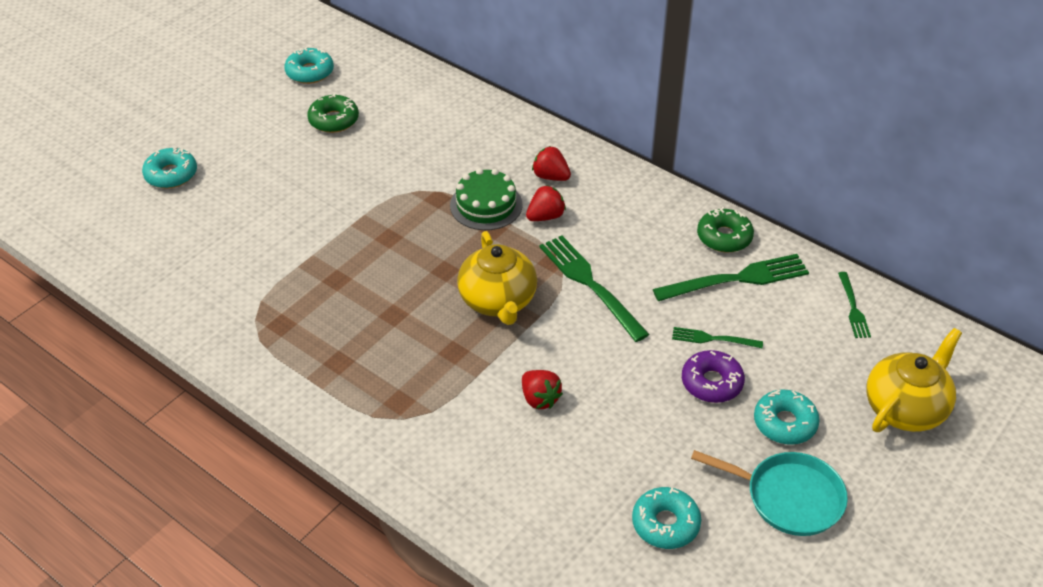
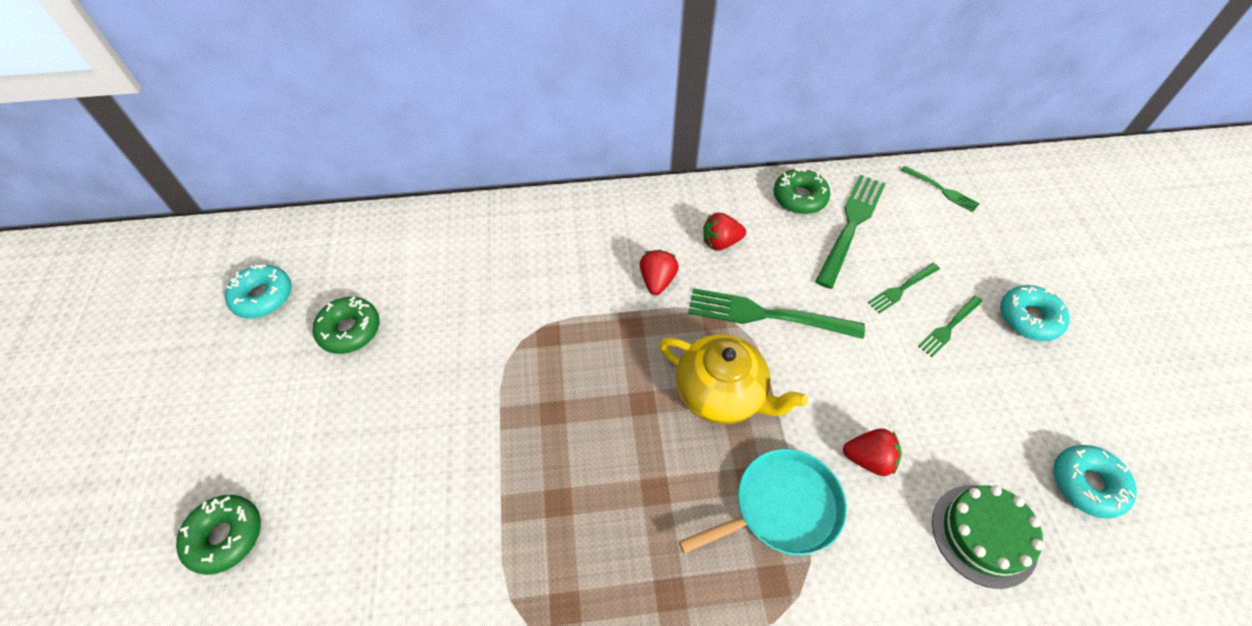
camera: 45 degrees left, 10 degrees up
turquoise donut [142,147,197,188] -> green donut [176,495,261,575]
green cake [450,168,523,230] -> green cake moved to [932,485,1044,589]
red strawberry [532,146,571,181] -> red strawberry moved to [703,213,746,250]
purple donut [682,350,745,403] -> green fork [918,295,983,357]
turquoise pan [691,450,848,536] -> turquoise pan moved to [679,449,847,556]
yellow teapot [866,328,962,432] -> none

